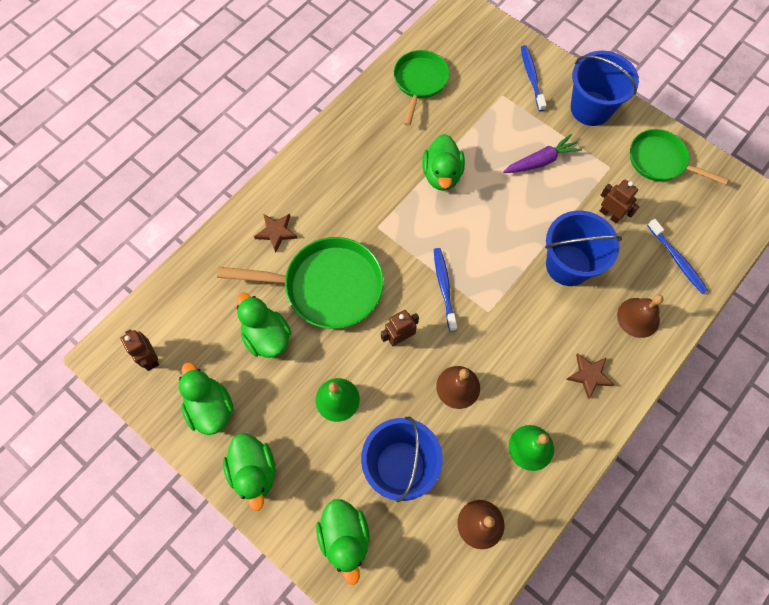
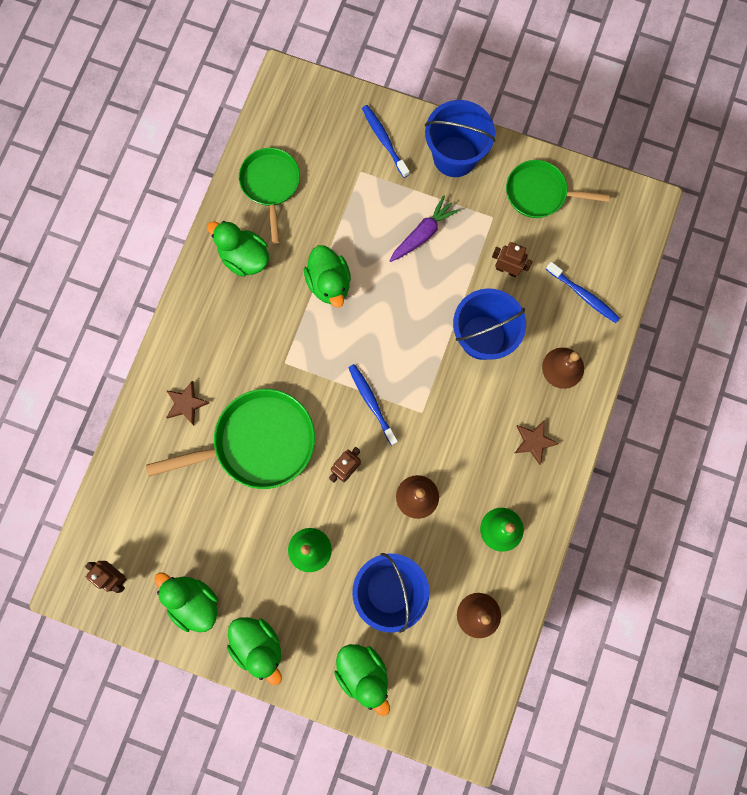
camera: 20 degrees left, 10 degrees up
green duck [236,292,291,358] -> green duck moved to [207,221,269,277]

